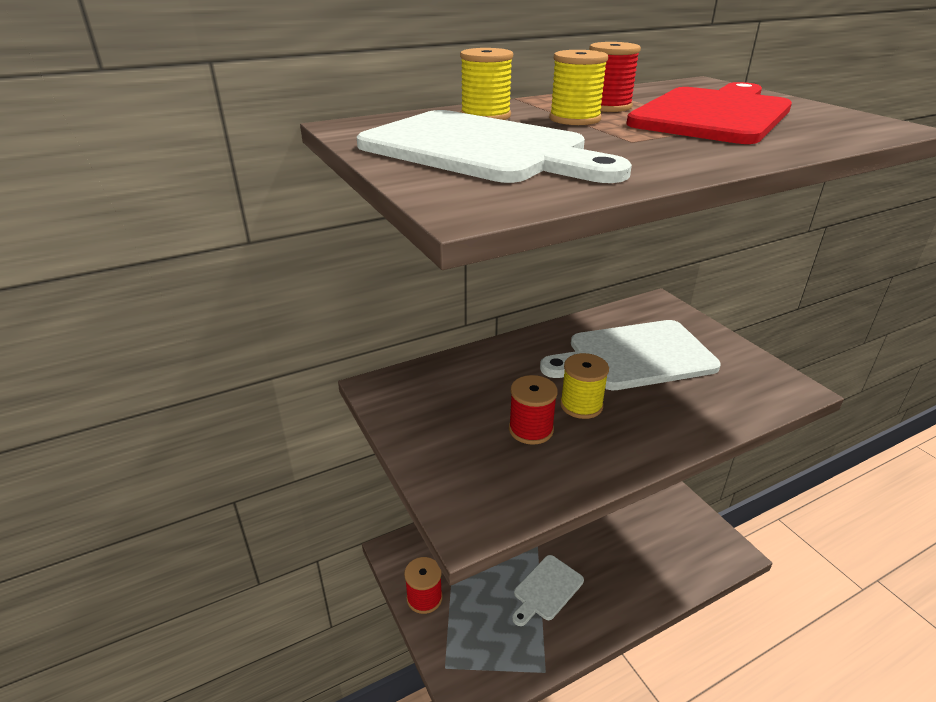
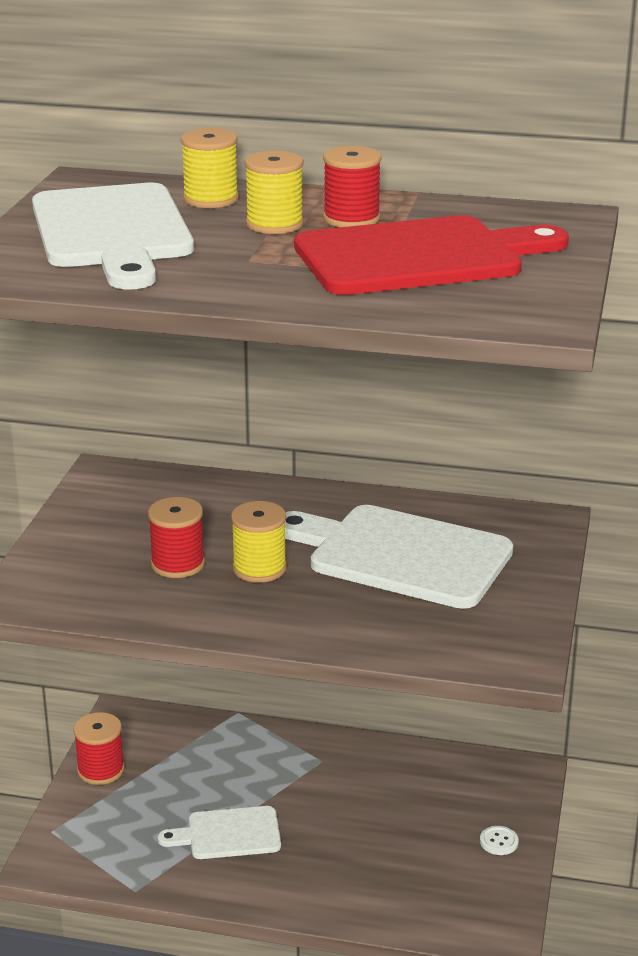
camera: 40 degrees right, 5 degrees down
none -> white button [480,826,519,855]

